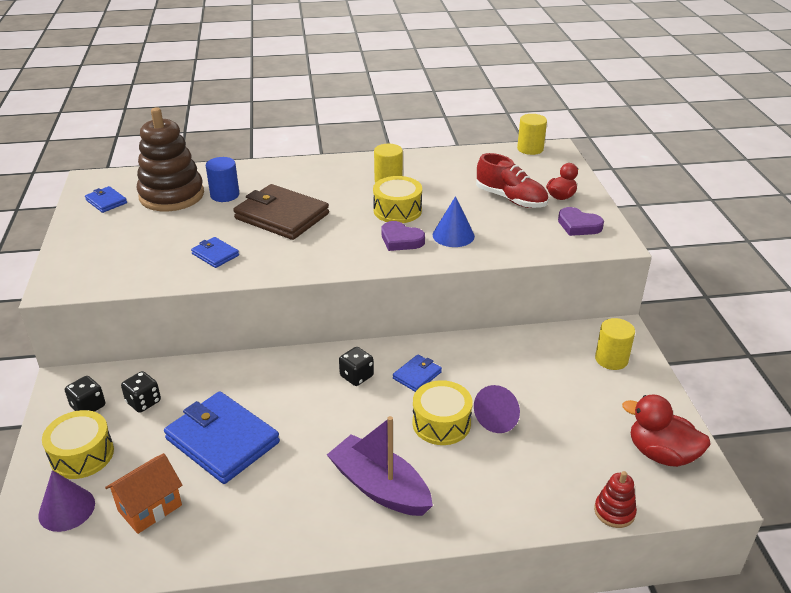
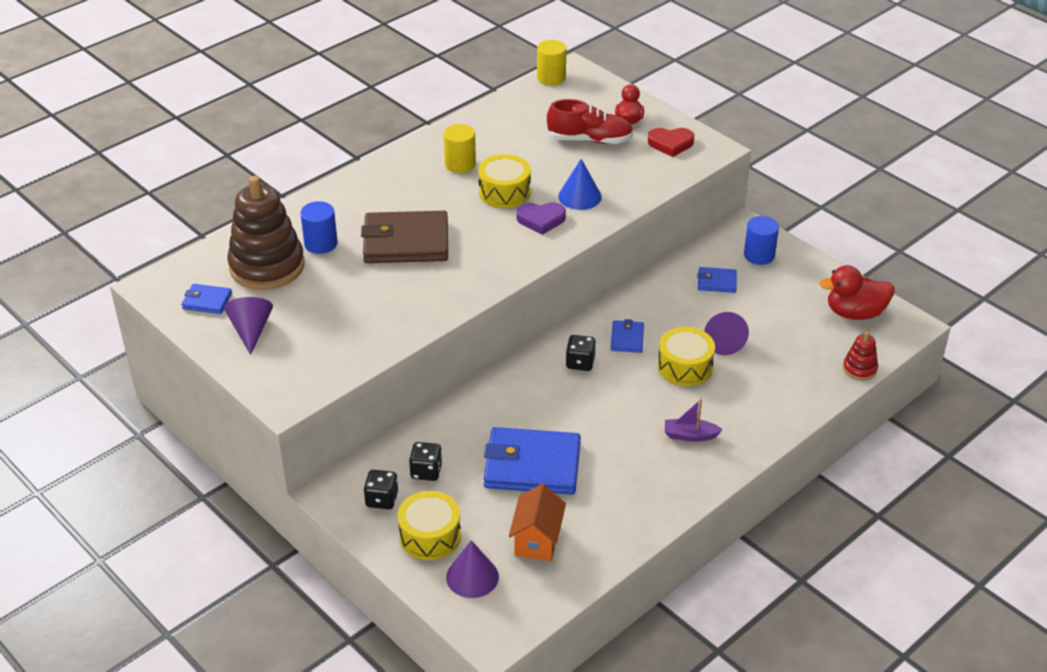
camera: 35 degrees left, 5 degrees up
blue wallet [191,237,239,268] -> blue wallet moved to [697,267,737,293]
purple boat [327,416,433,516] -> purple boat [665,399,723,442], size x0.52
purple heart [558,207,604,236] -> red heart [648,128,694,157]
yellow cylinder [595,318,635,370] -> blue cylinder [744,216,779,265]
none -> purple cone [224,297,273,355]

